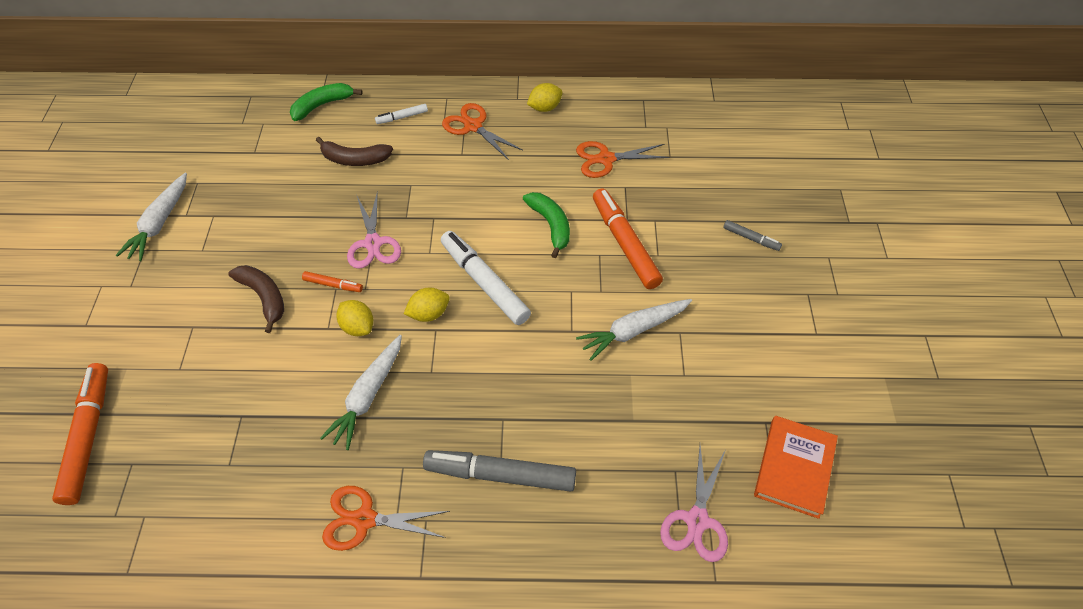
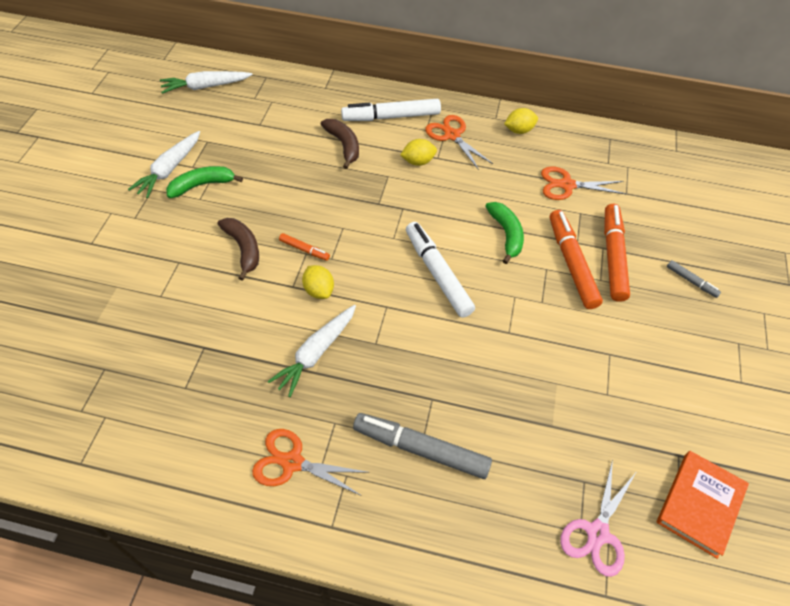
camera: 10 degrees right, 0 degrees up
orange marker [52,363,108,505] -> orange marker moved to [604,204,630,302]
green banana [290,83,363,121] -> green banana moved to [166,166,243,198]
brown banana [316,137,393,166] -> brown banana turned 135 degrees counterclockwise [321,119,359,169]
pink scissors [347,191,401,269] -> none
white marker [375,104,428,124] -> white marker [341,99,441,121], size x2.09
yellow lemon [404,288,450,322] -> yellow lemon moved to [400,139,437,166]
white carrot [576,299,692,361] -> white carrot moved to [160,71,252,94]

